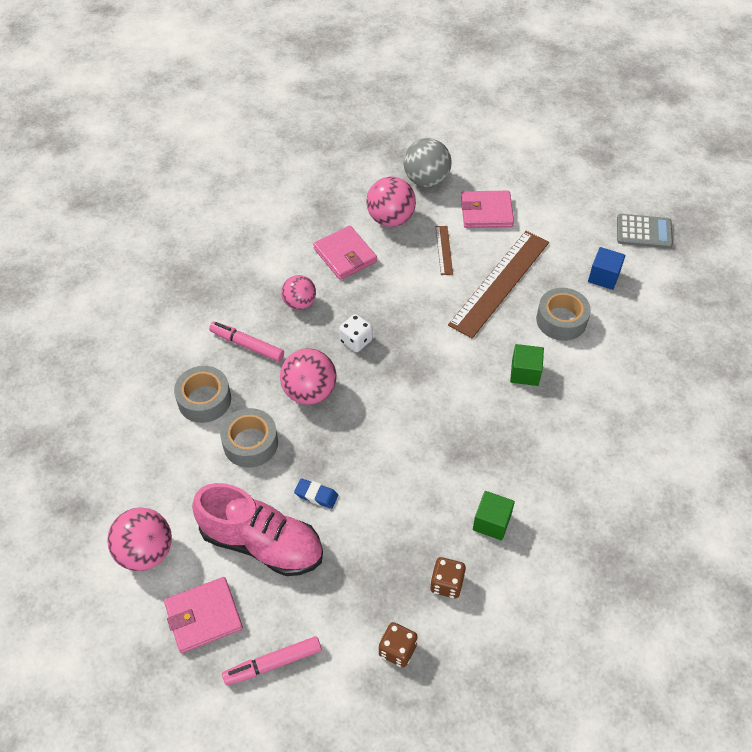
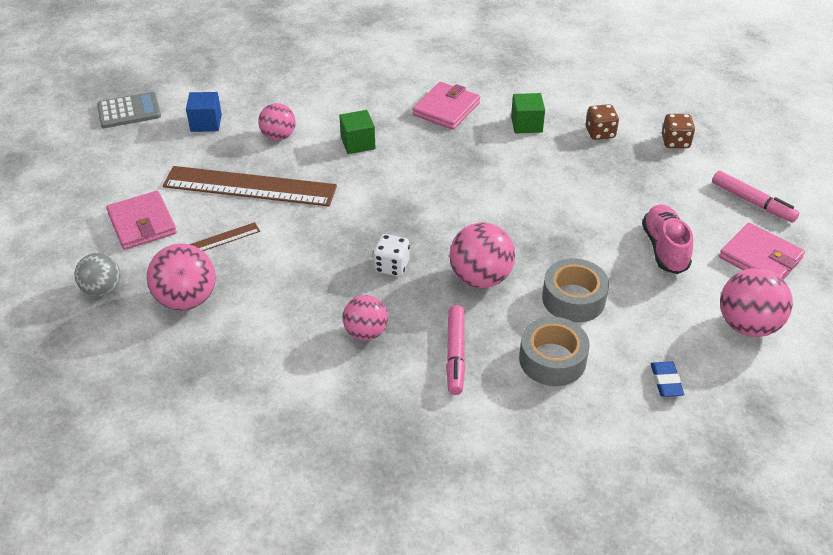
camera: 115 degrees left, 10 degrees down
pink shoe [192,483,323,576] -> pink shoe [642,204,693,274], size x0.66
blue eraser [294,478,338,509] -> blue eraser moved to [651,361,684,397]
pink wallet [313,226,377,280] -> pink wallet moved to [413,82,480,130]
grey ball [404,138,452,187] -> grey ball [75,253,120,296], size x0.66
grey tape [536,288,591,341] -> pink ball [258,103,296,141]
grey calculator [617,214,673,248] -> grey calculator turned 90 degrees clockwise [97,92,161,128]

